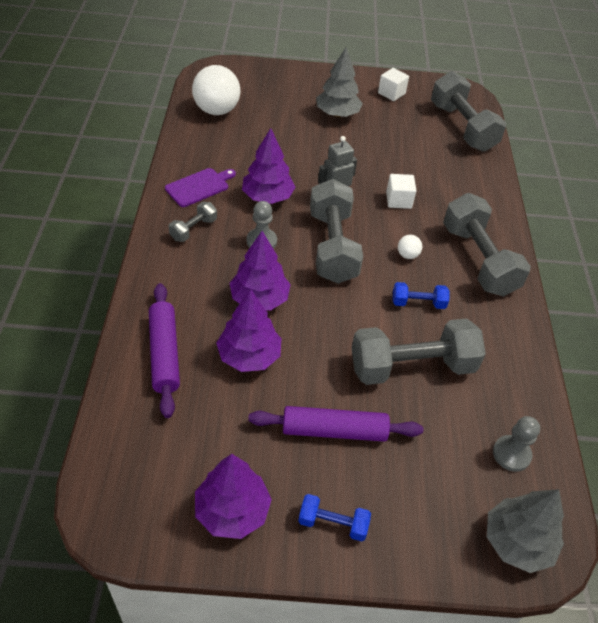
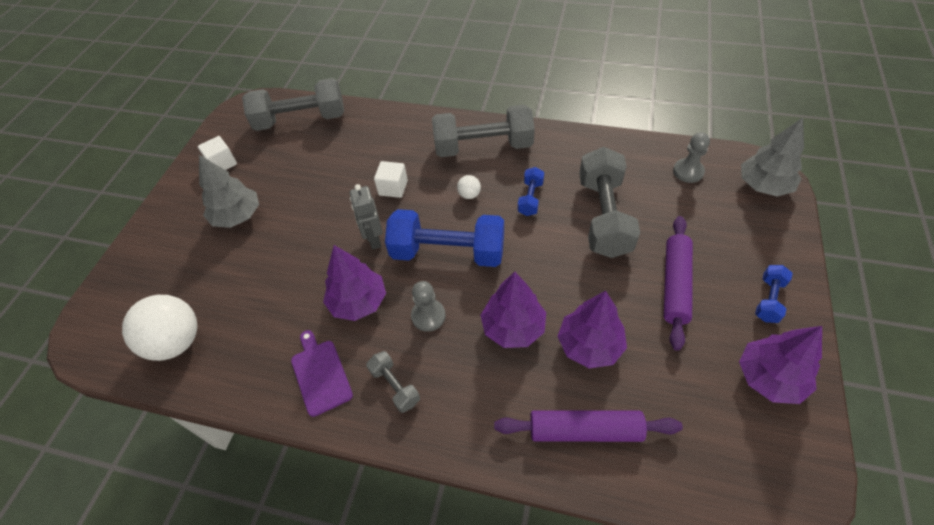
camera: 70 degrees left, 5 degrees up
grey dumbbell [310,179,363,284] -> blue dumbbell [385,209,504,267]

